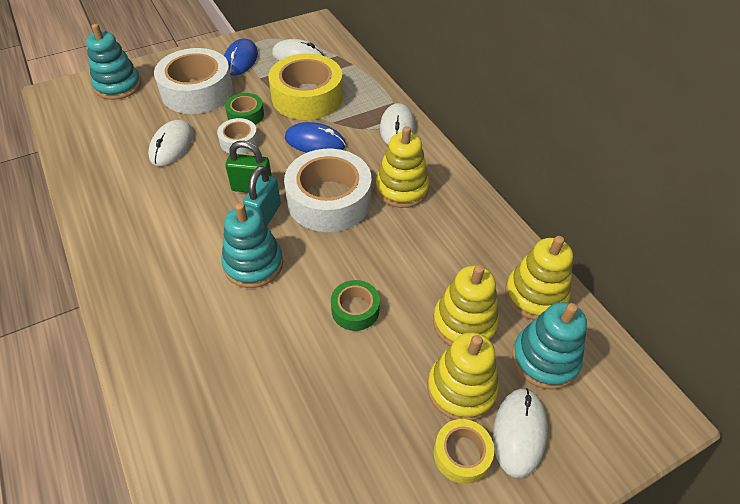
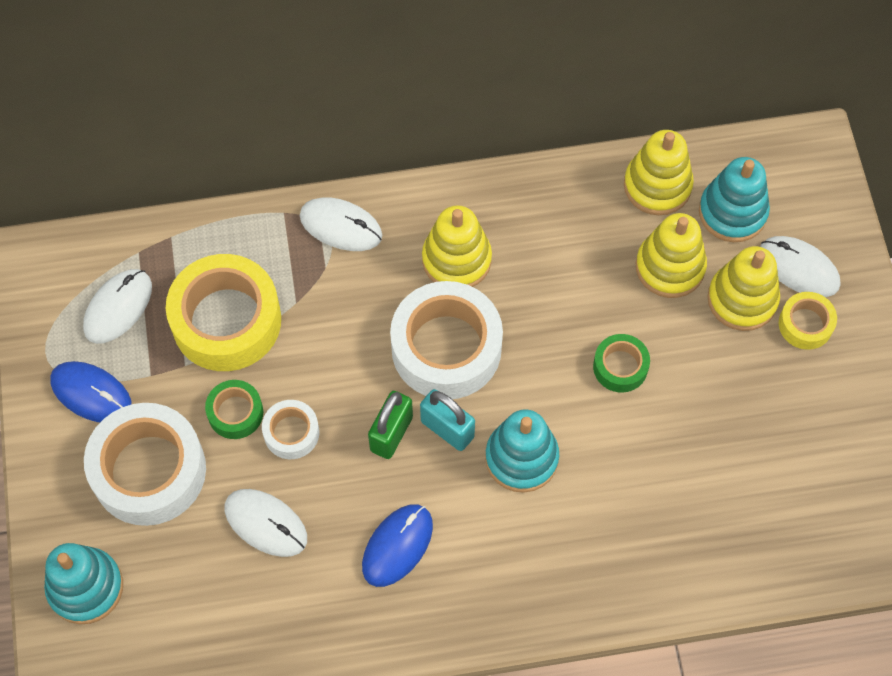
camera: 70 degrees left, 15 degrees up
blue mouse [285,122,346,153] -> blue mouse moved to [362,504,433,587]

